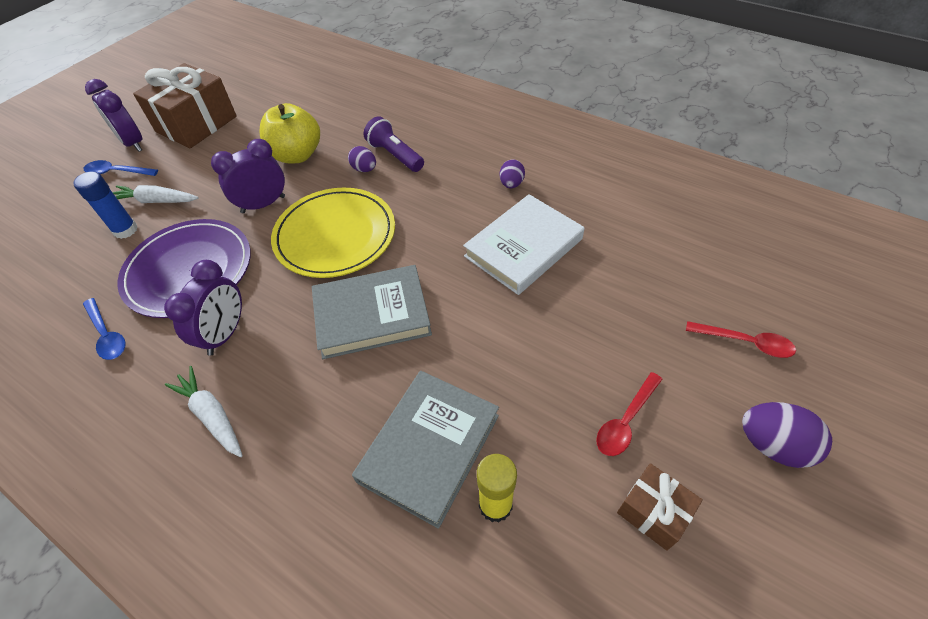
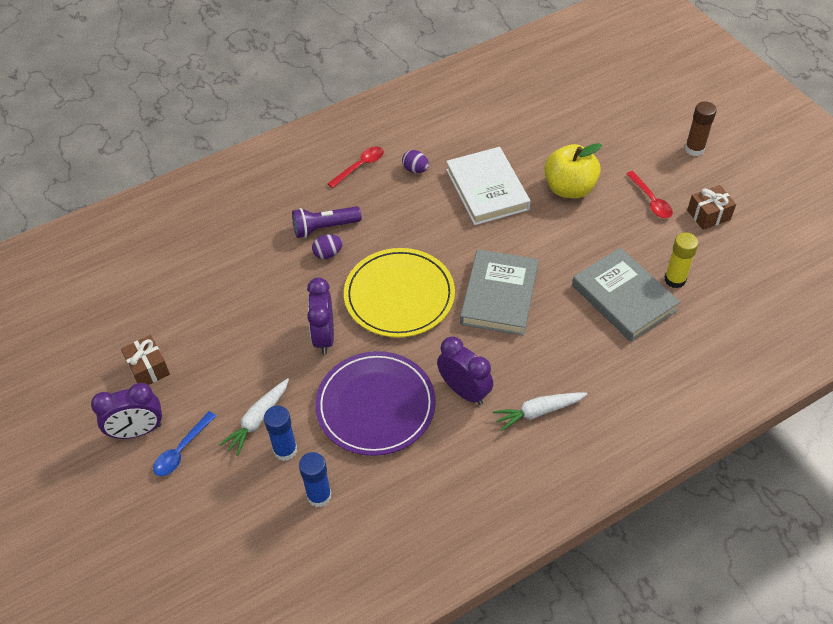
camera: 65 degrees left, 0 degrees up
blue spoon [83,298,125,360] -> none
brown gift [133,63,237,148] -> brown gift [121,335,170,385], size x0.52
yellow apple [259,103,320,163] -> yellow apple moved to [544,143,602,198]
red spoon [686,321,796,358] -> red spoon moved to [328,146,384,188]
purple egg [742,402,832,468] -> brown glue stick [685,101,717,156]
none -> blue glue stick [299,452,332,507]

